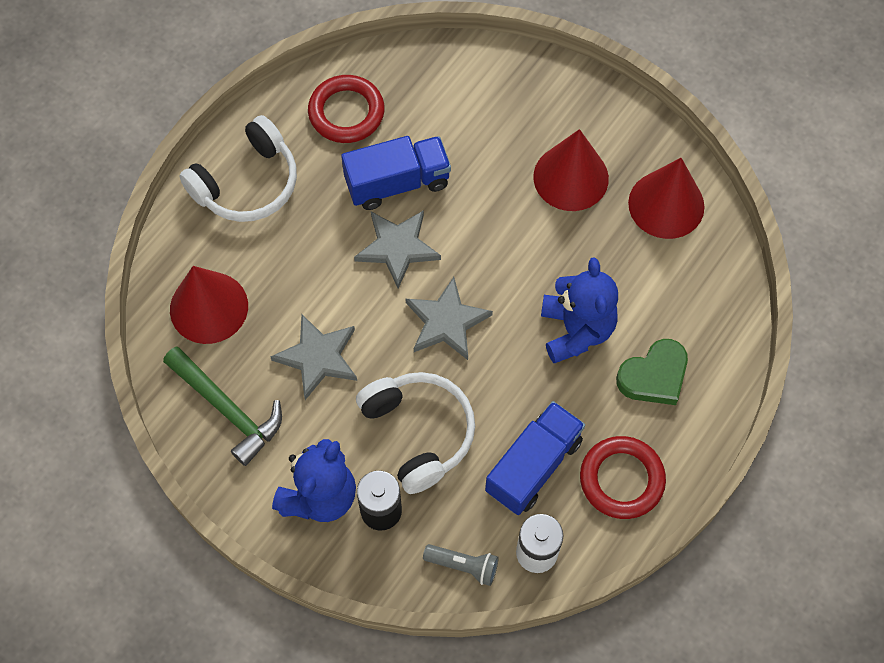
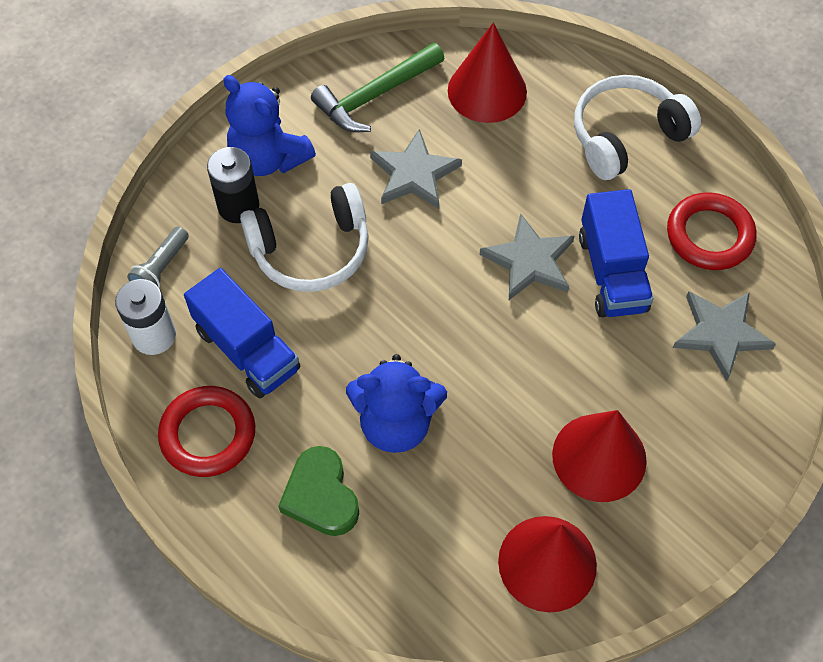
camera: 100 degrees right, 5 degrees down
white headphones [180,115,297,222] -> white headphones turned 90 degrees clockwise [574,75,701,180]
grey star [406,277,493,360] -> grey star moved to [673,291,776,381]

